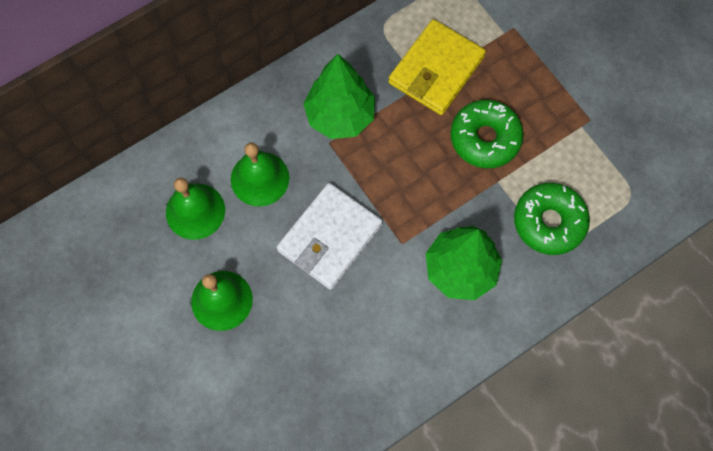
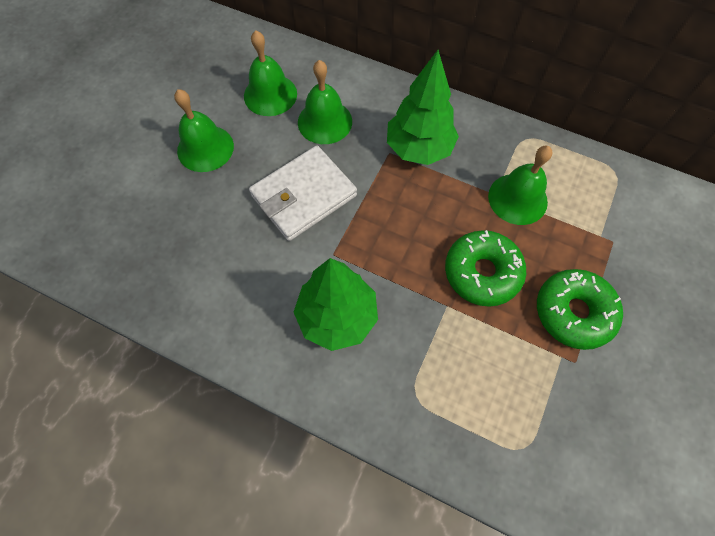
camera: 60 degrees right, 5 degrees down
white wallet [277,183,382,290] -> white wallet turned 45 degrees counterclockwise [249,146,357,241]
yellow wallet [388,19,486,115] -> green bell [488,146,552,225]
green donut [514,183,590,255] -> green donut moved to [537,269,623,350]

